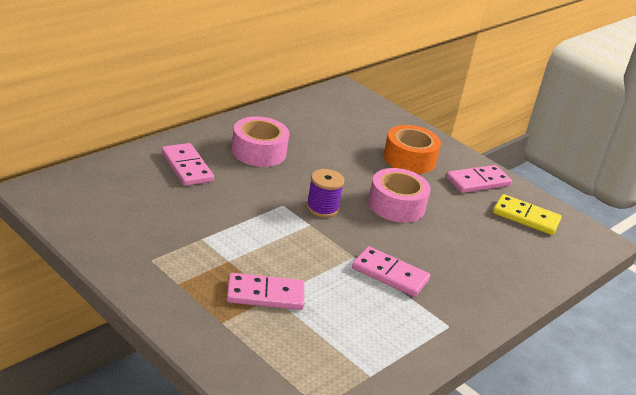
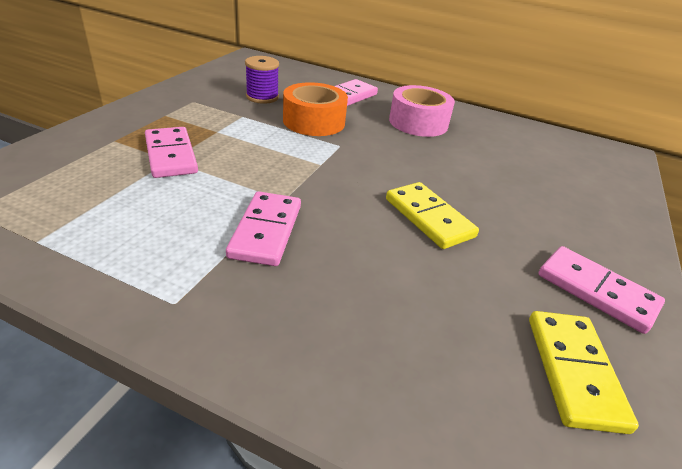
camera: 70 degrees right, 5 degrees up
purple spool [306,169,345,218] -> purple spool moved to [245,56,279,104]
pink tape [368,168,431,223] -> yellow domino [386,182,479,249]
orange tape [383,125,441,174] -> orange tape moved to [283,82,348,136]

